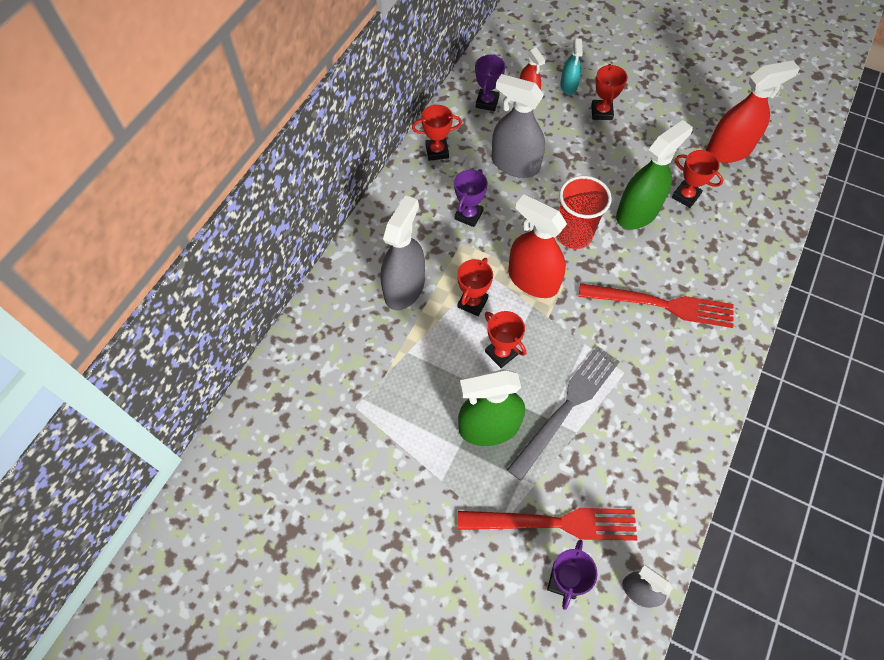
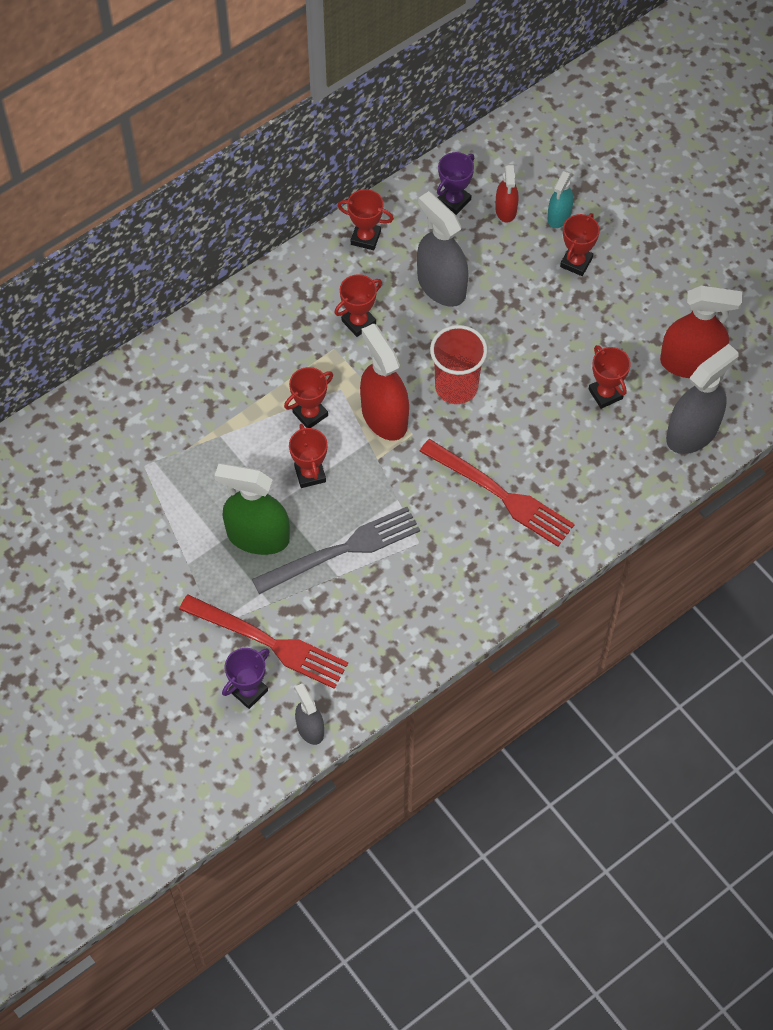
camera: 25 degrees right, 0 degrees up
grey spray bottle [381,195,425,310] -> grey spray bottle moved to [666,344,739,454]
purple trophy [454,169,488,227] -> red trophy [334,274,382,337]
green spray bottle [616,120,693,229] -> none

